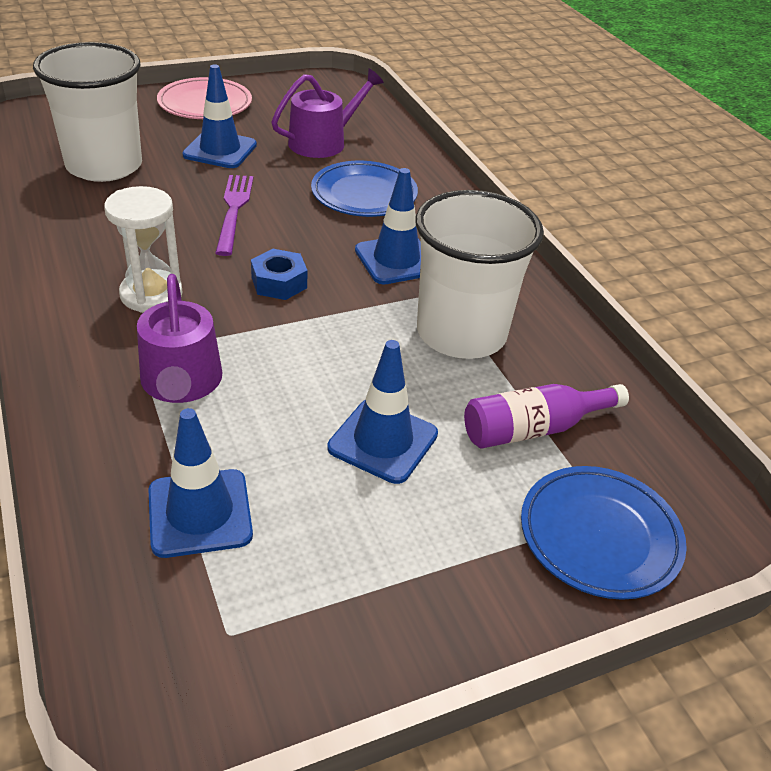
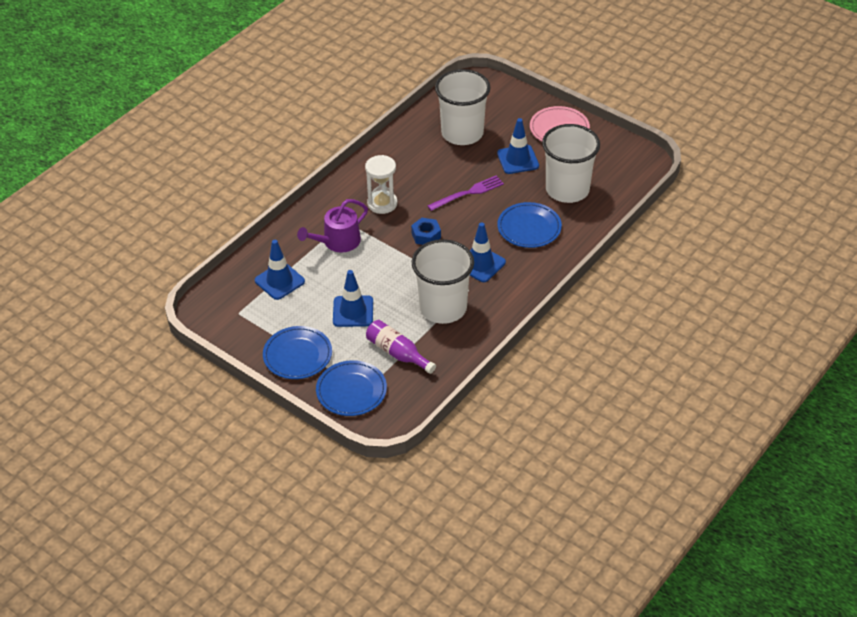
camera: 65 degrees right, 5 degrees up
purple watering can [272,68,384,158] -> white cup [542,124,600,203]
none -> blue plate [263,326,332,379]

